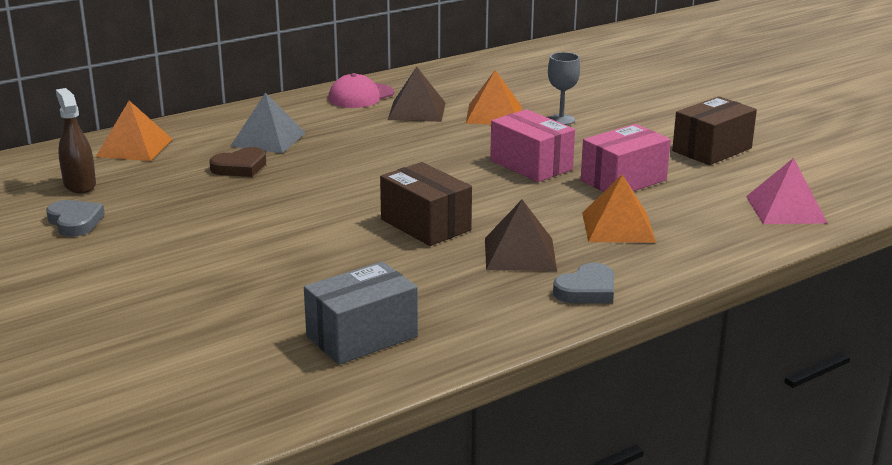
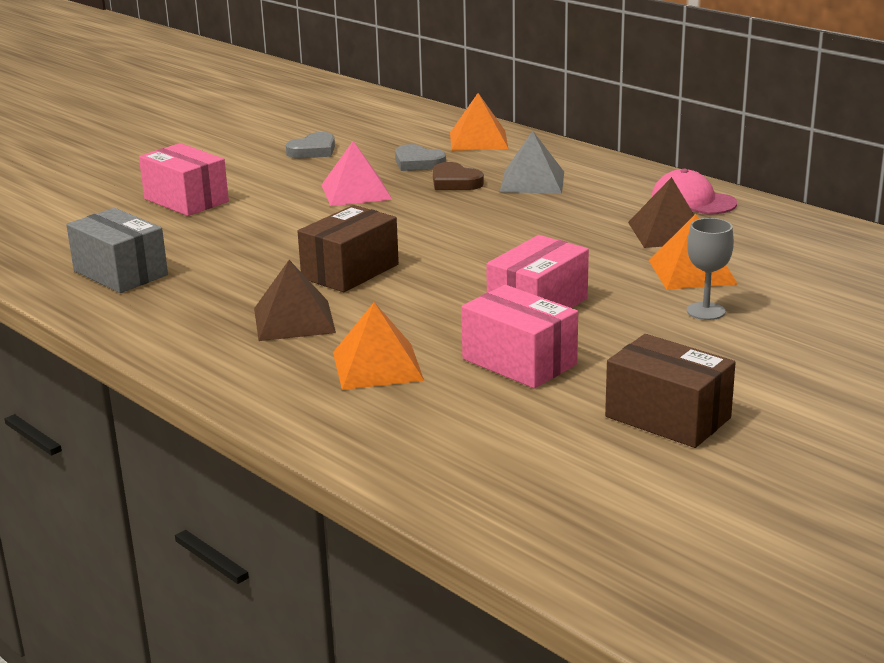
camera: 80 degrees right, 0 degrees up
brown spray bottle [56,88,96,193] -> none
grey heart [553,263,614,303] -> grey heart moved to [395,144,446,171]
pink pyramid [746,158,827,224] -> pink pyramid moved to [321,141,392,206]
none -> pink box [139,143,229,216]

